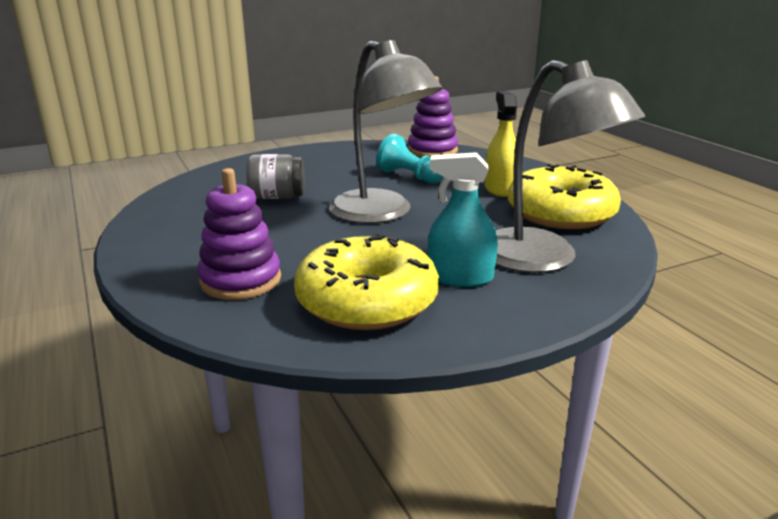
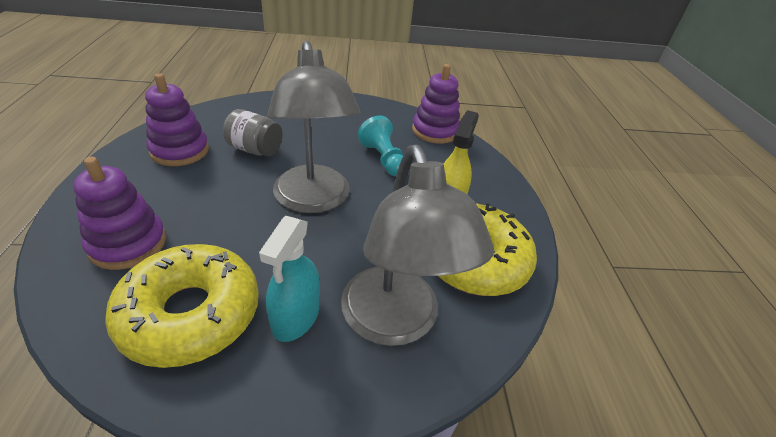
camera: 20 degrees right, 15 degrees up
turquoise spray bottle [428,152,498,287] -> turquoise spray bottle turned 105 degrees counterclockwise [259,216,320,342]
none -> purple stacking toy [145,73,209,166]

